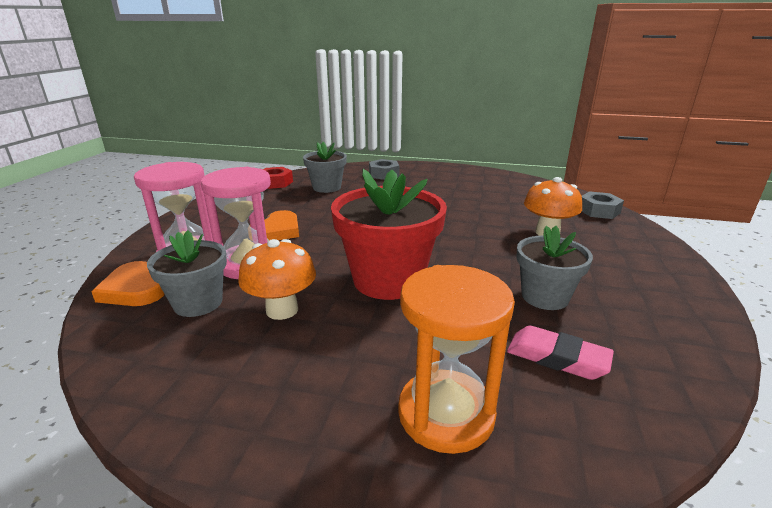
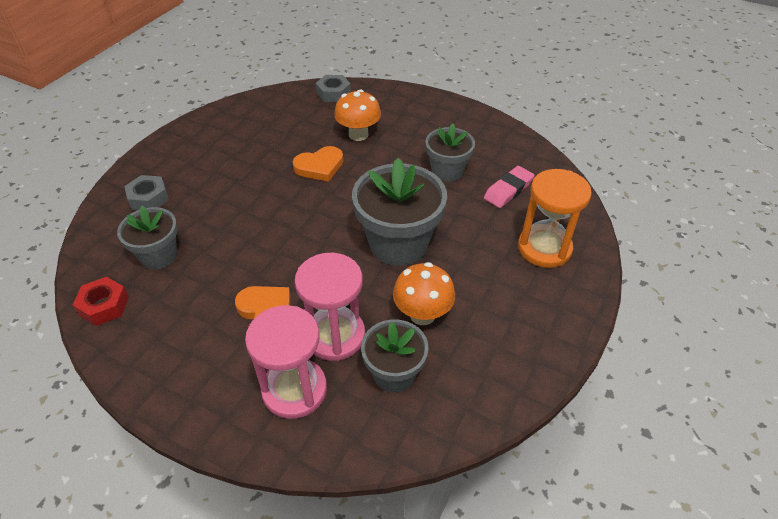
camera: 75 degrees left, 20 degrees up
orange heart [92,261,165,306] -> orange heart moved to [293,146,343,182]
red flower pot [331,169,447,300] -> grey flower pot [352,158,447,266]

